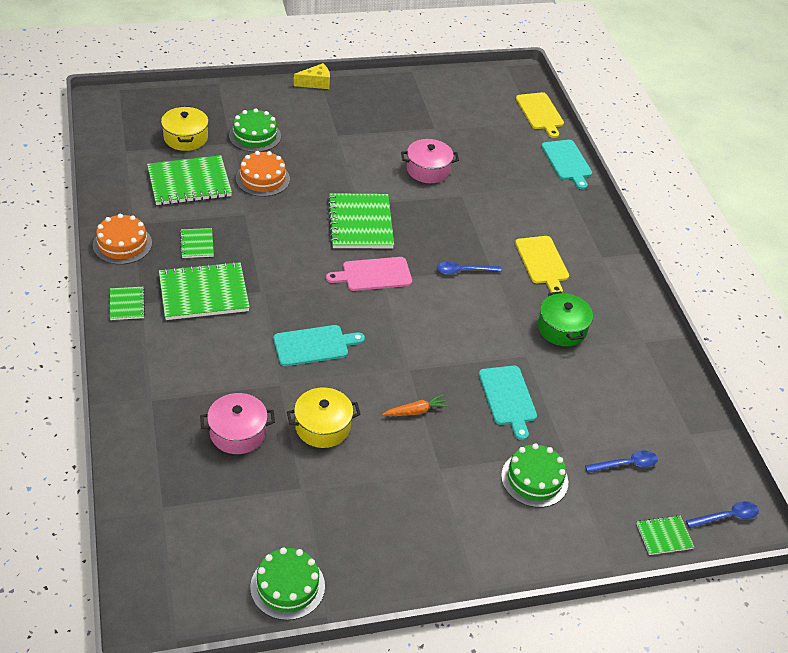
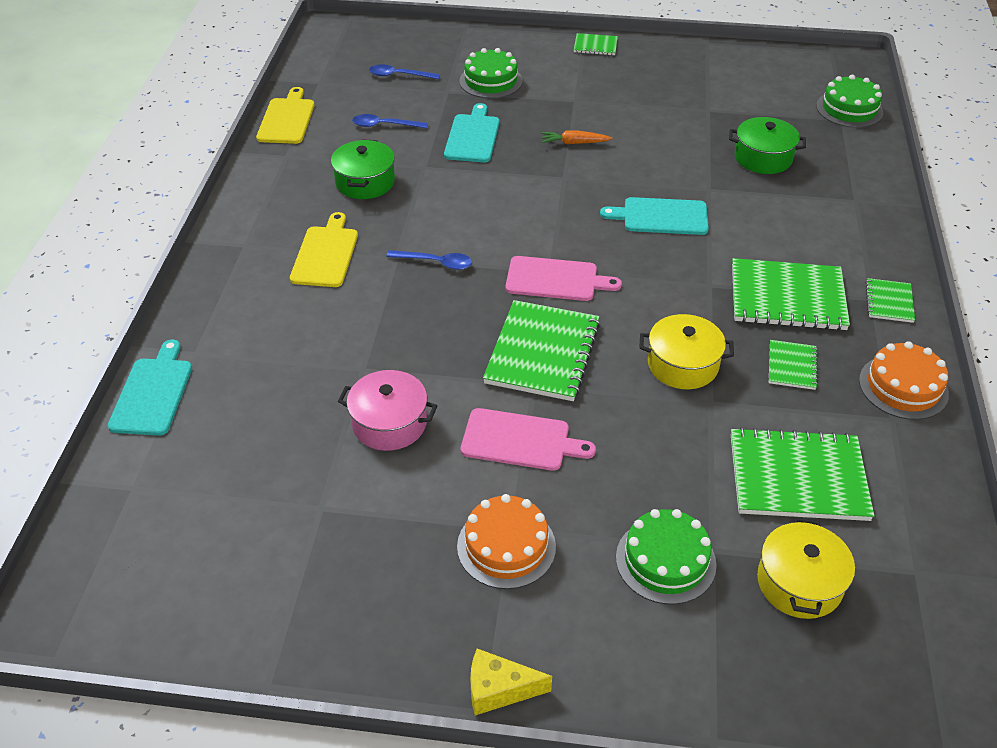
camera: 155 degrees left, 0 degrees up
pink pot [200,393,275,454] -> green pot [729,117,806,174]
orange cake [236,151,290,197] -> orange cake moved to [457,494,556,589]
green cake [250,547,325,620] -> green cake moved to [816,75,883,128]
yellow pot [287,387,360,448] -> yellow pot moved to [639,314,734,389]
yellow cutting board [516,92,564,138] -> yellow cutting board moved to [256,87,315,144]
green notebook [636,515,694,555] -> green notebook moved to [574,33,618,55]
blue spoon [686,501,759,528] -> blue spoon moved to [352,114,428,129]
none -> pink cutting board [461,408,596,471]

